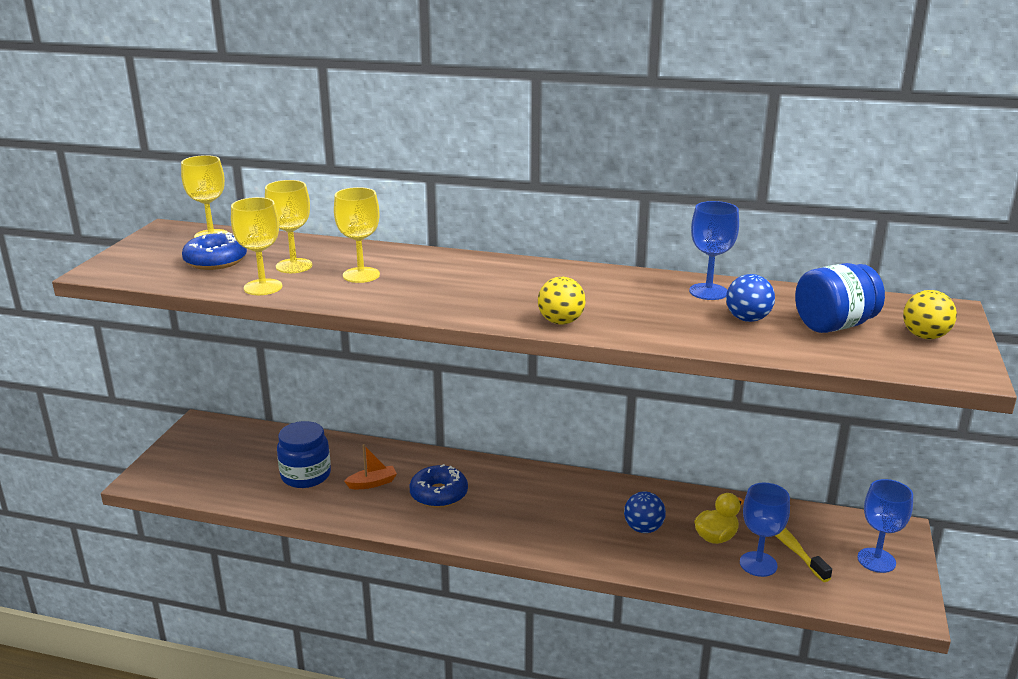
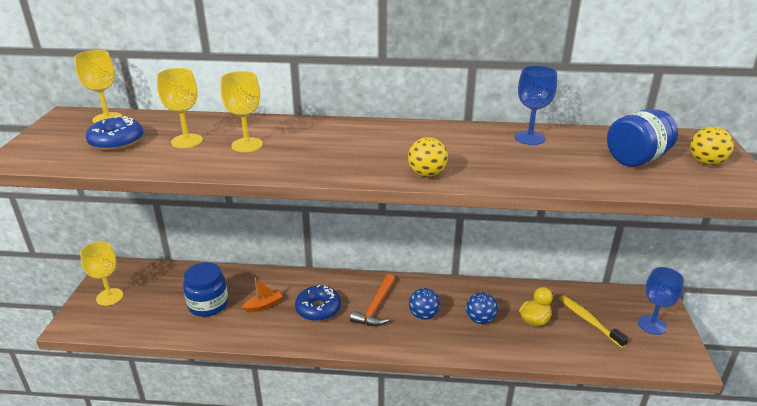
camera: 10 degrees left, 5 degrees up
yellow goblet [231,197,282,295] -> yellow goblet moved to [80,241,123,306]
blue ball [726,274,775,322] -> blue ball moved to [409,288,440,320]
blue goblet [740,483,790,577] -> none
none -> orange hammer [350,274,395,326]

